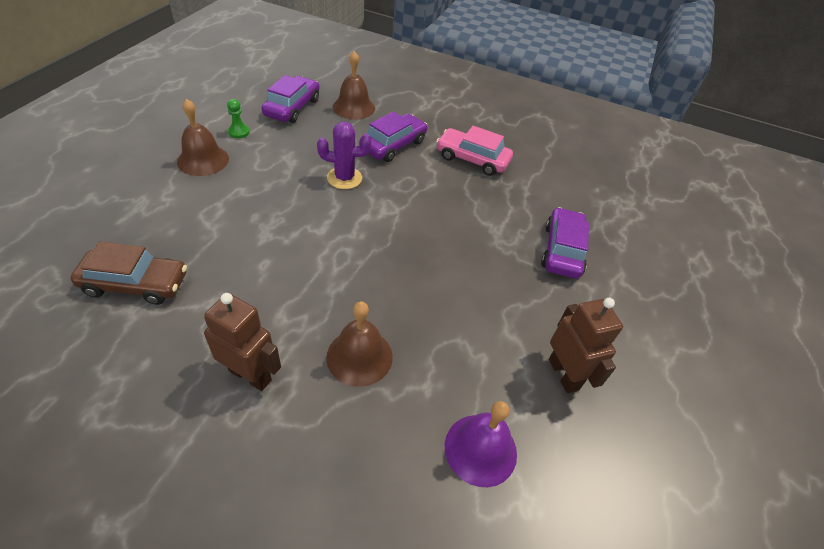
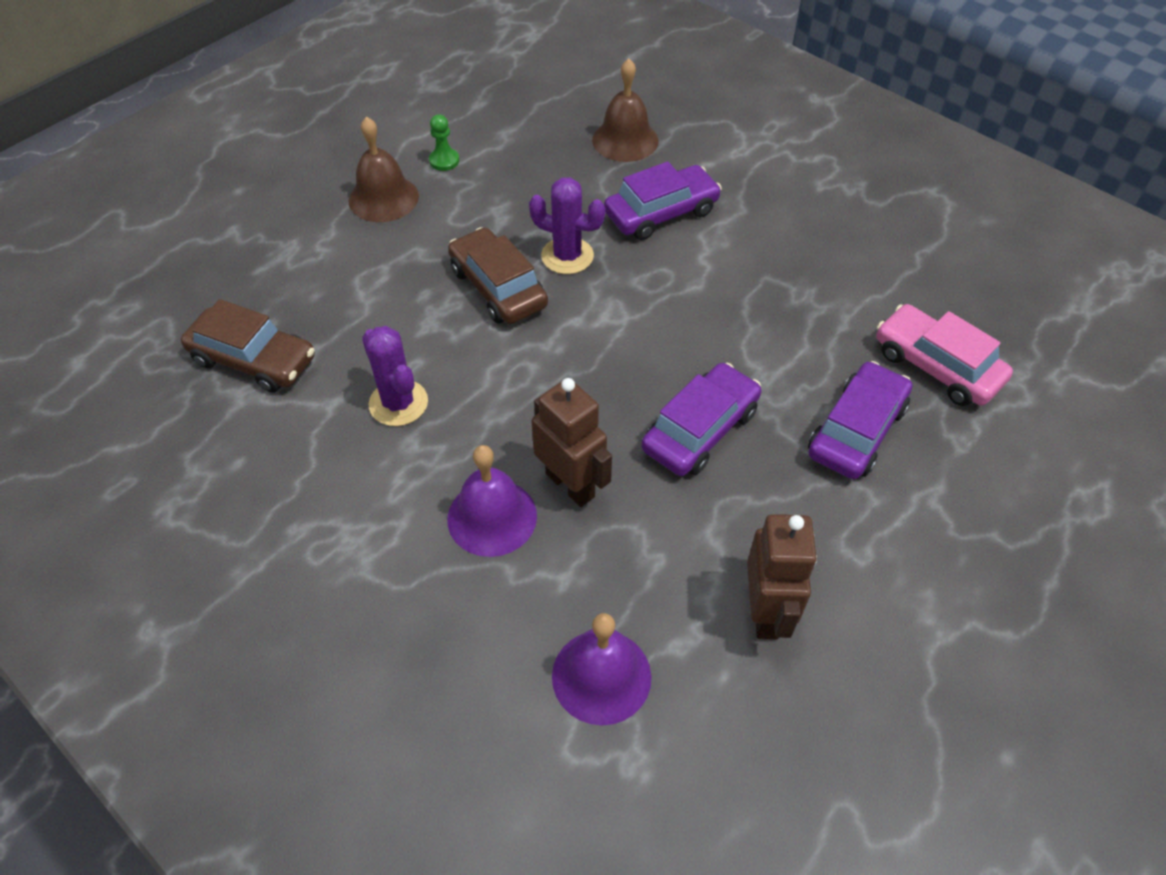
camera: 25 degrees right, 5 degrees up
brown robot [204,293,281,391] -> brown robot moved to [532,378,612,507]
purple car [261,75,320,123] -> purple car moved to [641,363,762,476]
brown bell [326,302,393,387] -> purple bell [447,445,537,557]
pink car [436,126,513,176] -> pink car moved to [877,304,1013,406]
none -> purple cactus [362,326,428,426]
none -> brown car [448,227,548,324]

